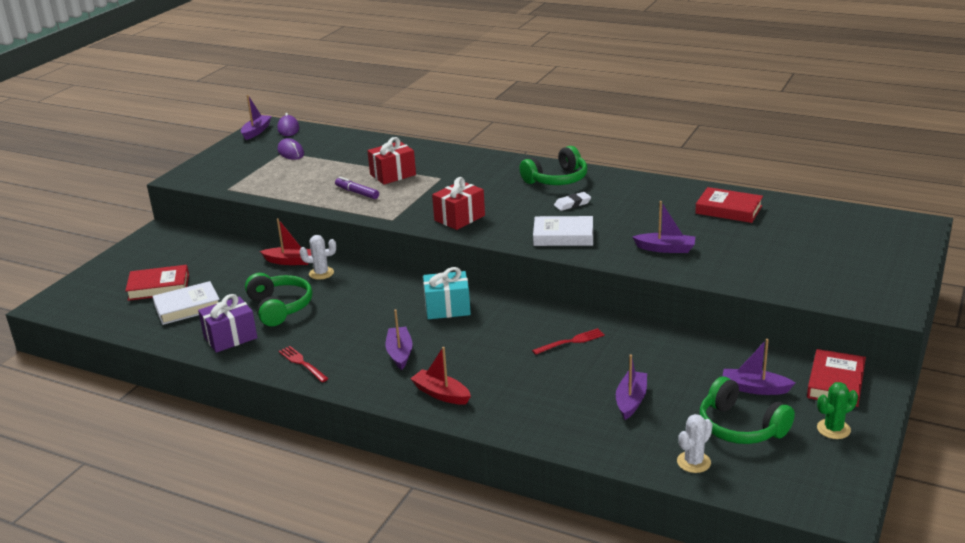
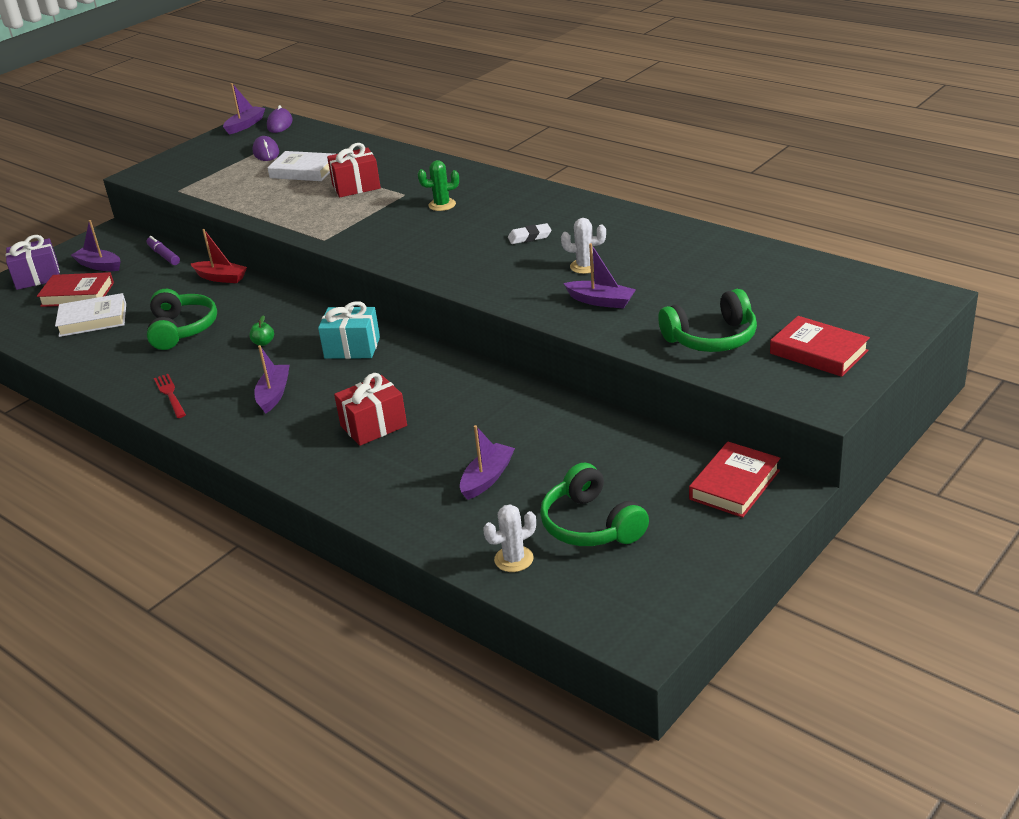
camera: 15 degrees right, 5 degrees up
purple gift [198,294,258,353] -> purple gift moved to [6,235,60,290]
white cactus [300,235,336,280] -> white cactus moved to [561,218,606,274]
purple marker [335,177,379,199] -> purple marker moved to [146,236,180,265]
red boat [410,347,471,405] -> none
red gift [432,177,485,230] -> red gift moved to [334,373,407,446]
green headphones [520,146,587,185] -> green headphones moved to [658,289,757,352]
red fork [532,328,605,355] -> none
white book [533,216,593,246] -> white book moved to [267,151,334,181]
red book [695,187,763,223] -> red book moved to [770,316,870,377]
purple boat [722,339,795,395] -> purple boat moved to [71,220,121,271]
green cactus [817,382,858,439] -> green cactus moved to [418,160,459,211]
none -> green apple [249,315,274,346]

